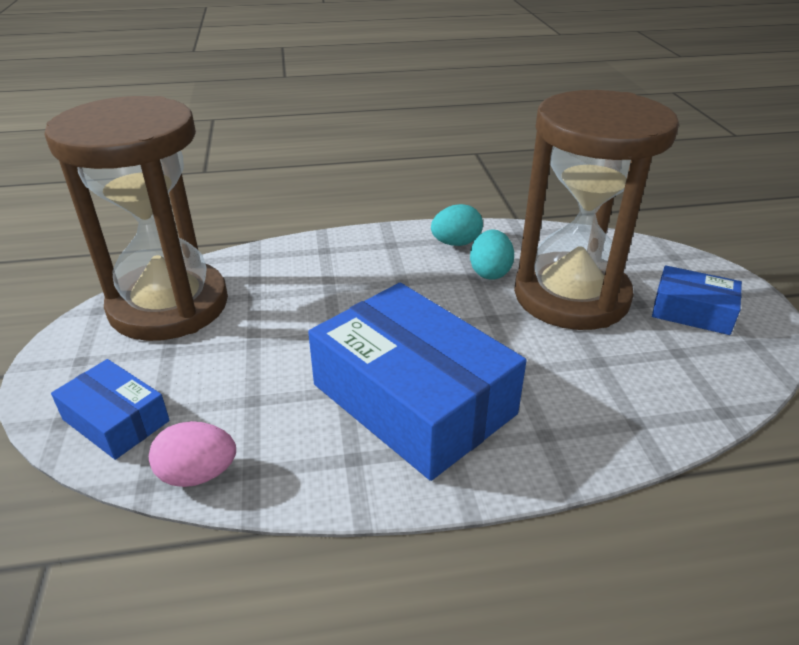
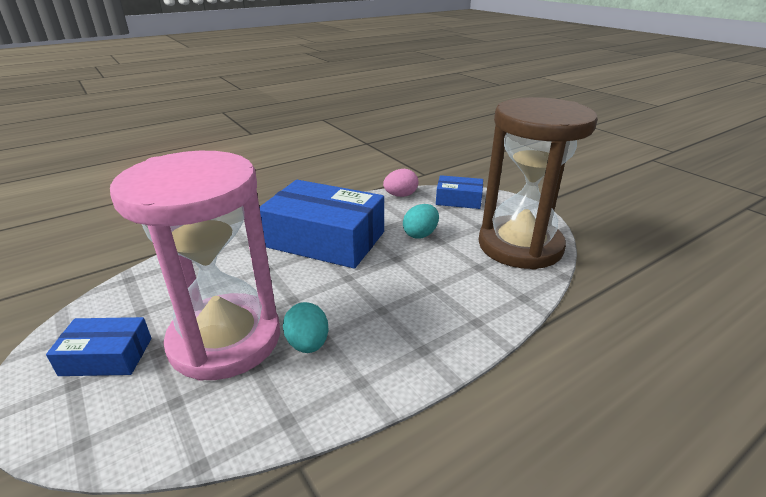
camera: 155 degrees right, 5 degrees down
turquoise egg [431,204,483,246] -> turquoise egg moved to [403,204,439,239]
brown hourglass [514,90,679,330] -> pink hourglass [110,151,280,381]

